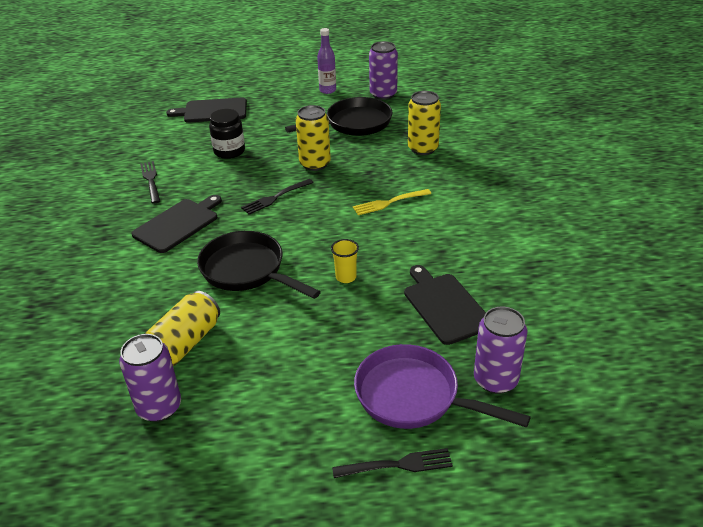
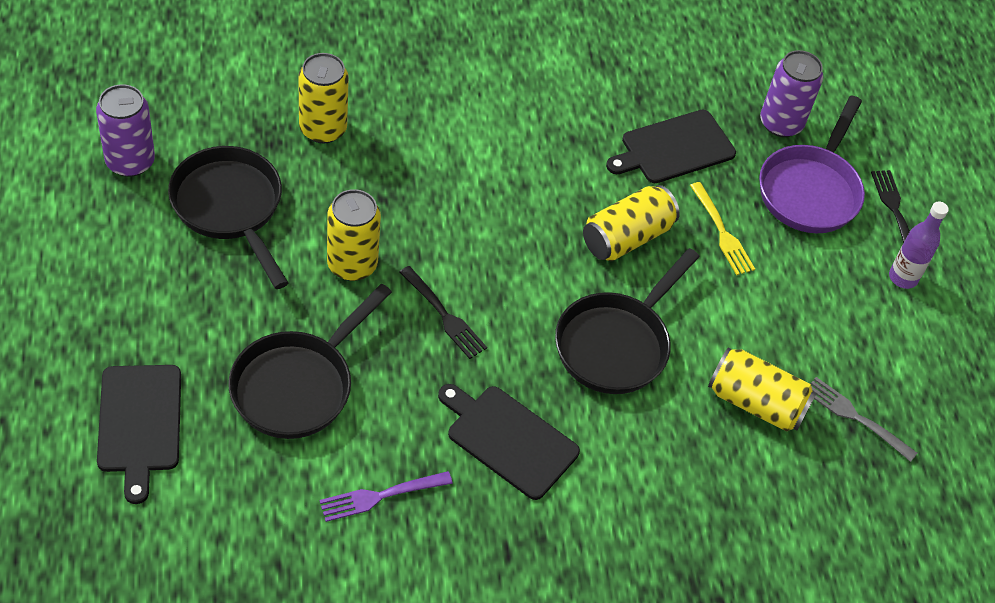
camera: 100 degrees left, 15 degrees up
purple can [119,334,181,422] -> grey fork [811,377,917,462]
black fork [140,161,160,204] -> purple fork [319,471,453,522]
black jar [209,109,245,159] -> black pan [228,284,392,439]
purple bottle [317,28,336,94] -> purple bottle moved to [889,202,949,289]
yellow cup [331,239,359,283] -> yellow can [583,185,680,261]
yellow fork [353,189,431,215] -> yellow fork moved to [690,182,755,275]

